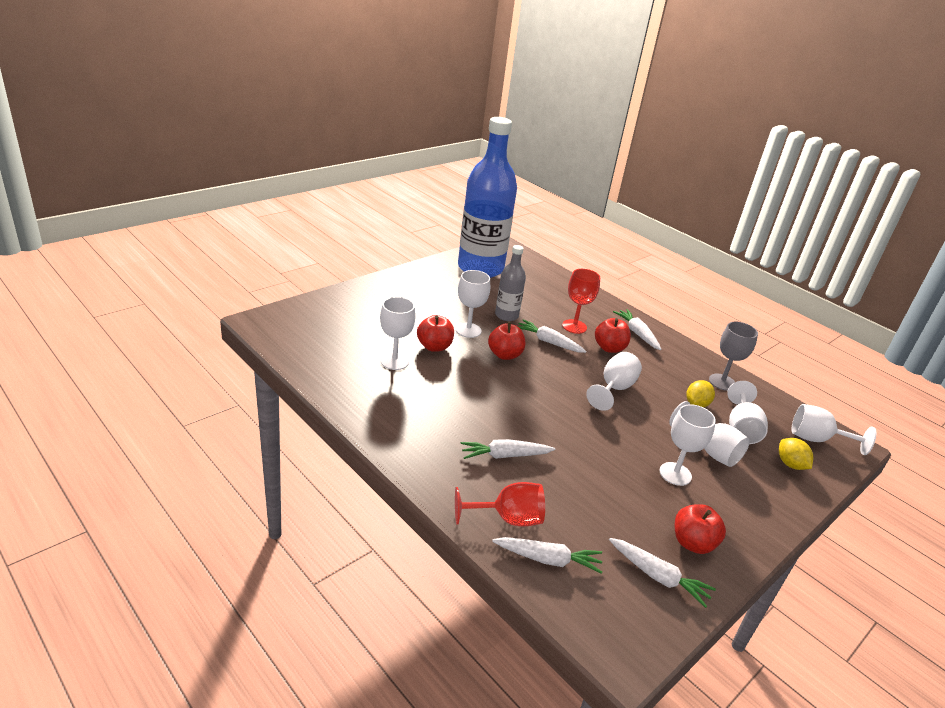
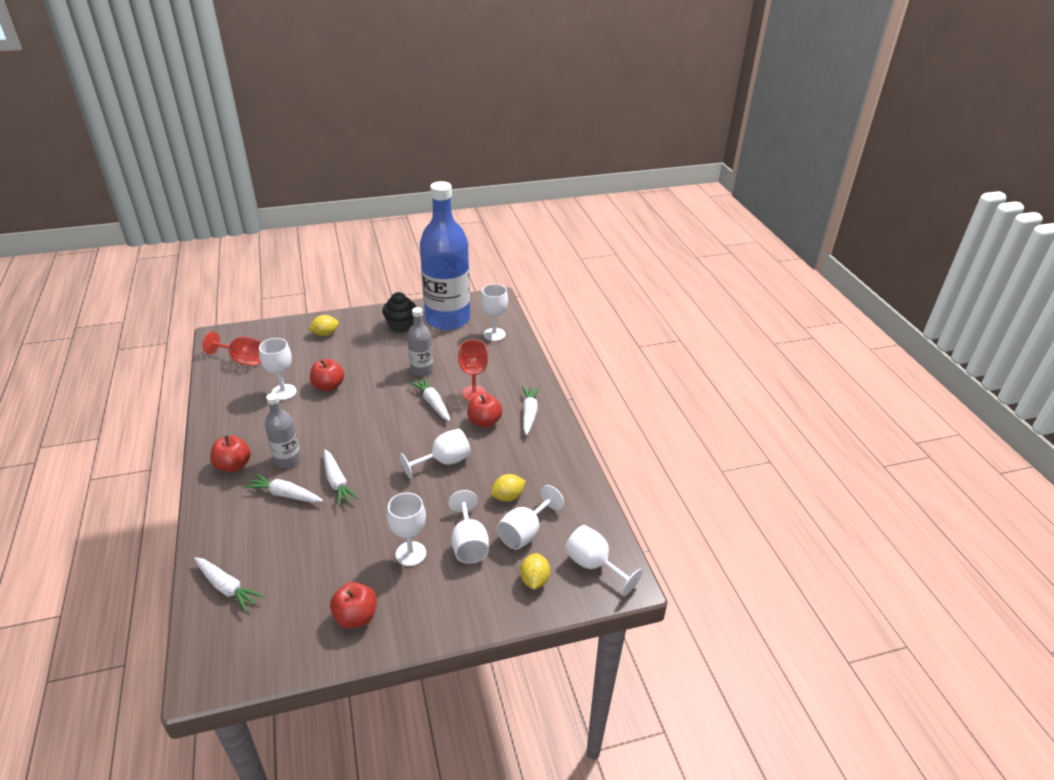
camera: 30 degrees right, 5 degrees up
red goblet [455,482,545,527] -> red goblet moved to [202,331,262,366]
white goblet [456,270,490,338] -> white goblet moved to [481,284,508,341]
red apple [488,322,525,360] -> red apple moved to [210,435,251,472]
white carrot [609,538,716,608] -> white carrot moved to [324,449,359,506]
grey goblet [709,322,758,391] -> none
none -> grey bottle [265,393,301,468]
none -> yellow lemon [308,315,339,336]
none -> black cupcake [382,292,416,333]

